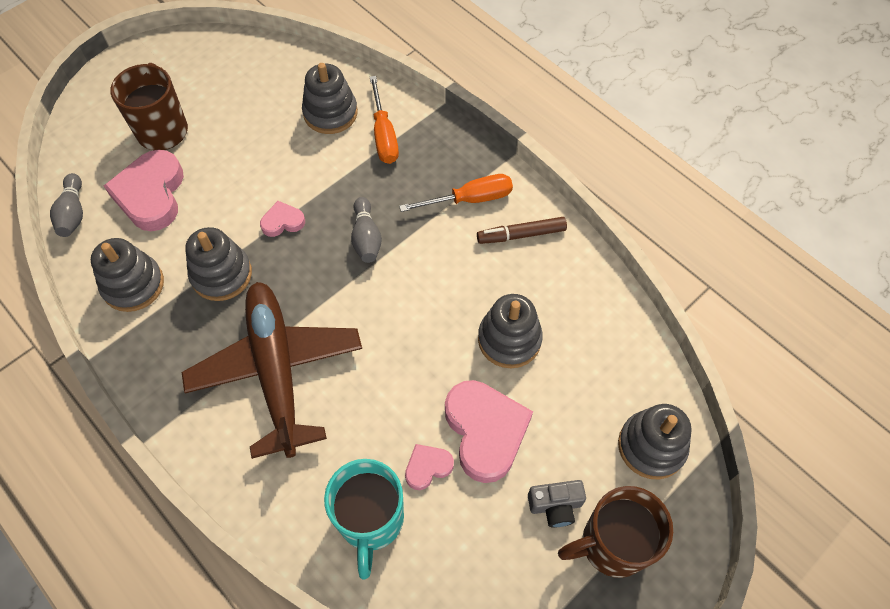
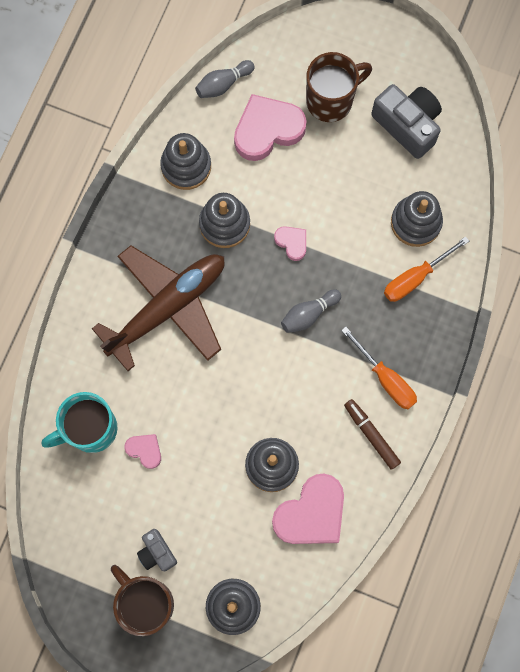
camera: 65 degrees right, 15 degrees up
pink heart [445,380,533,483] -> pink heart moved to [272,473,344,544]
none -> grey camera [371,84,442,159]

